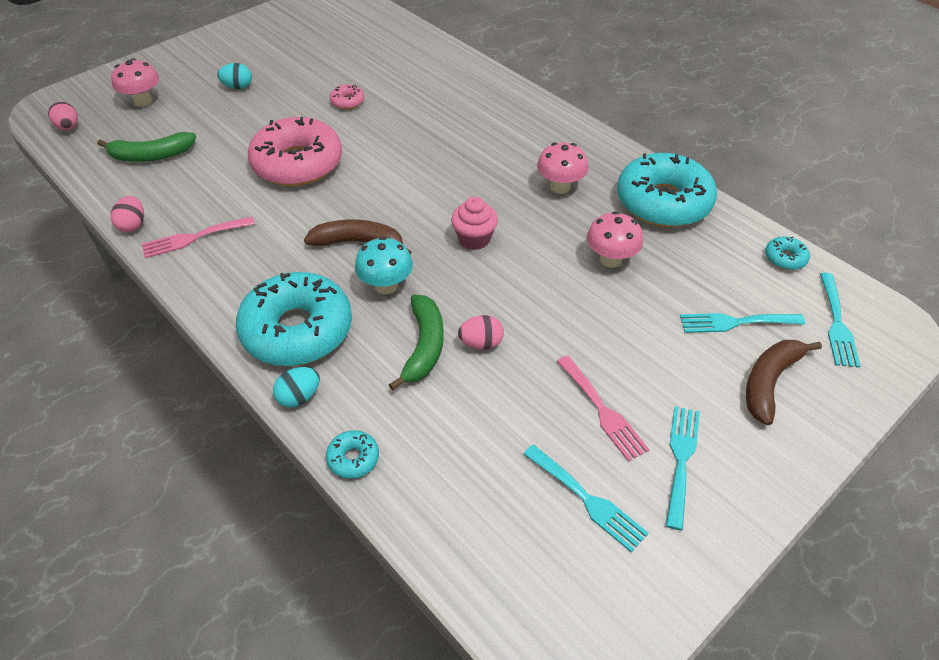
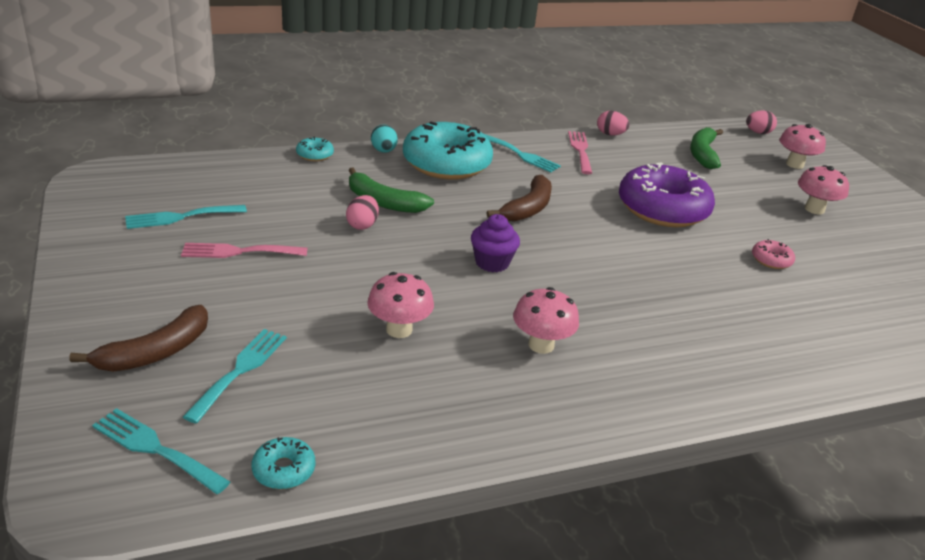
camera: 110 degrees right, 15 degrees down
turquoise egg [218,63,252,89] -> pink mushroom [798,165,849,215]
pink donut [248,117,342,186] -> purple donut [619,162,715,227]
turquoise mushroom [355,237,413,294] -> none
pink cupcake [451,197,498,250] -> purple cupcake [471,214,520,272]
turquoise donut [617,153,717,227] -> none
turquoise fork [666,406,700,530] -> turquoise fork moved to [484,134,561,172]
brown banana [746,340,822,426] -> brown banana turned 75 degrees clockwise [69,305,208,372]

